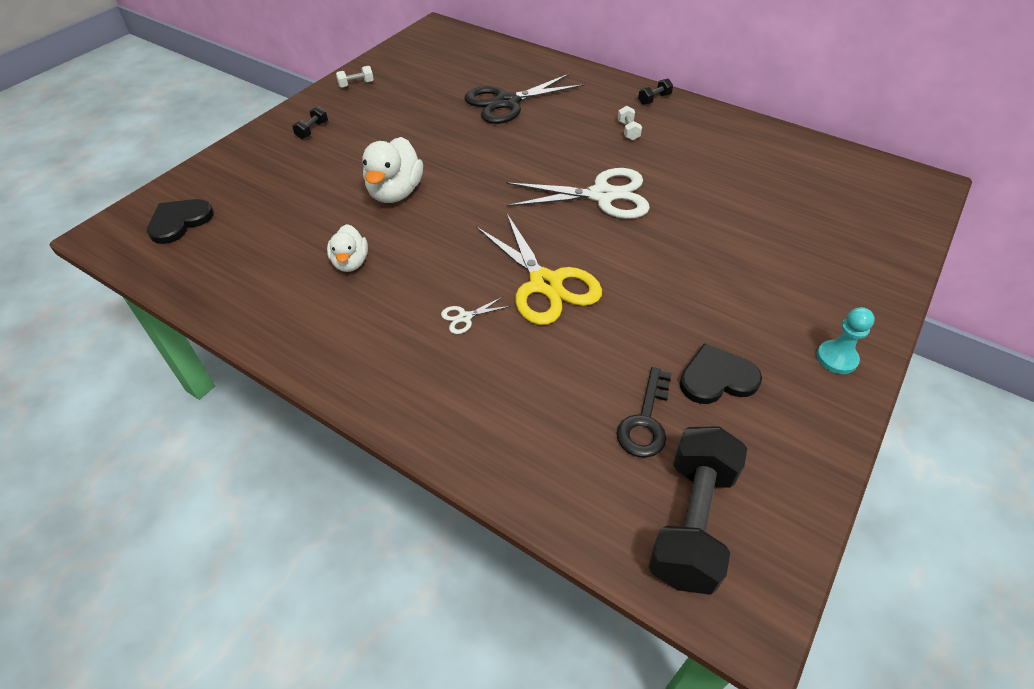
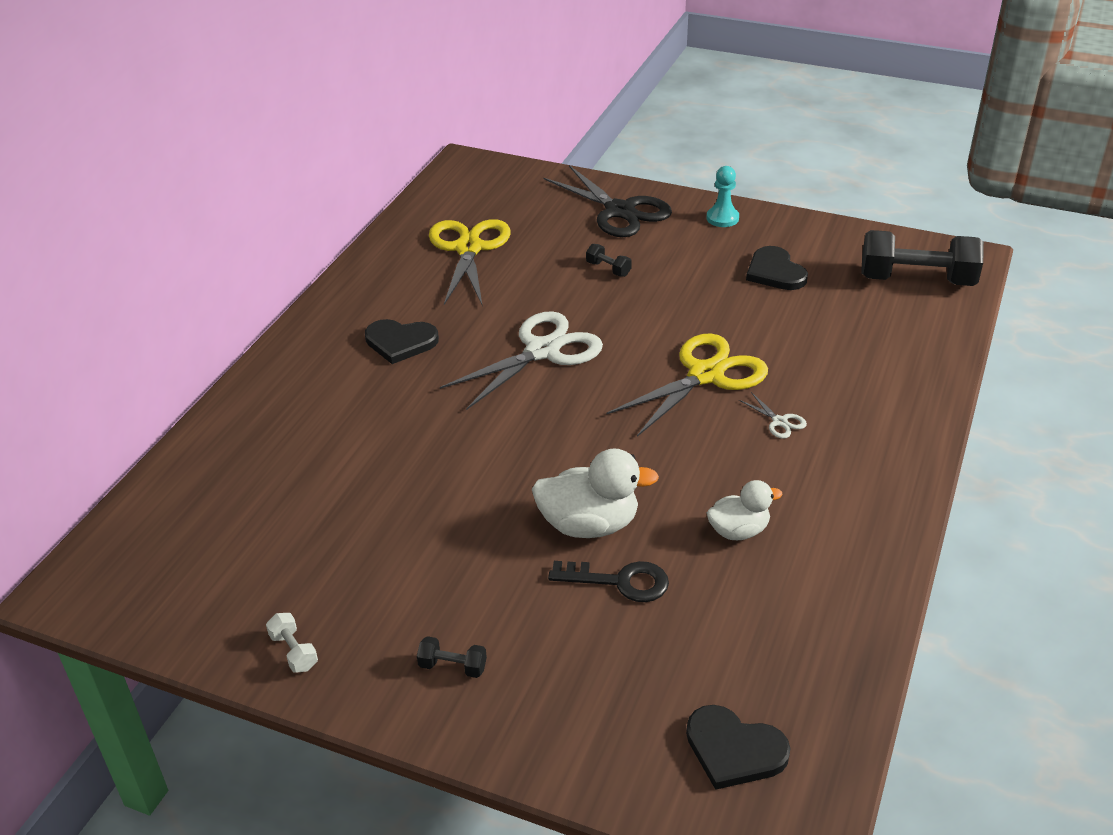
camera: 100 degrees left, 10 degrees down
black scissors [465,74,585,124] -> black scissors moved to [544,165,672,237]
white scissors [506,168,650,219] -> white scissors turned 60 degrees clockwise [440,311,603,410]
black key [617,367,672,458] -> black key moved to [548,561,669,602]
white dumbbell [618,106,642,141] -> black heart [365,319,439,364]
black dumbbell [638,79,673,105] -> black dumbbell moved to [586,244,632,277]
none -> yellow scissors [429,219,511,305]

